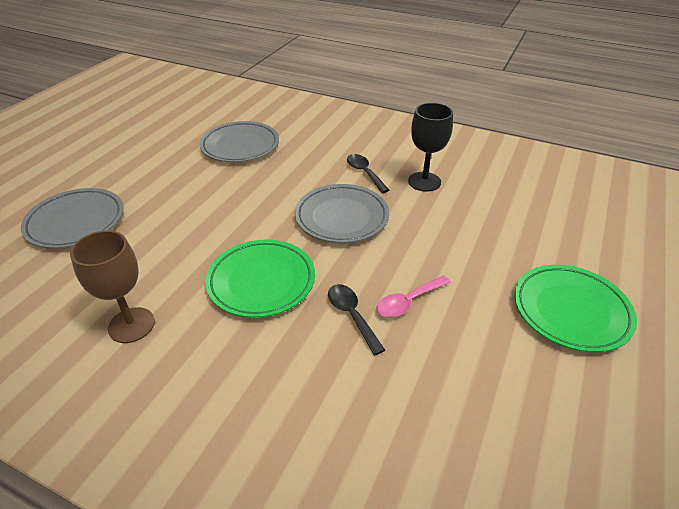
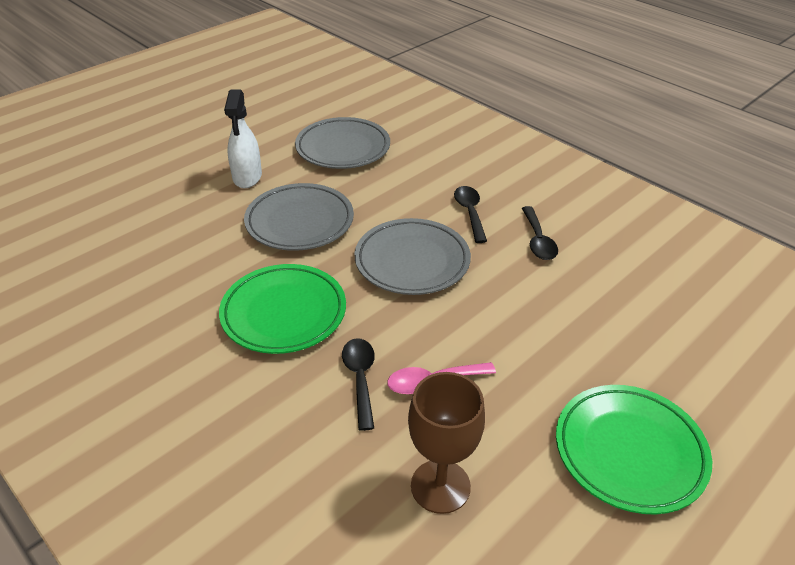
camera: 20 degrees right, 0 degrees up
grey plate [21,188,124,249] -> grey plate moved to [244,183,354,251]
brown goblet [70,230,155,343] -> brown goblet moved to [408,372,485,514]
black goblet [408,103,453,192] -> black spoon [522,206,558,260]
none -> white spray bottle [224,89,262,188]

